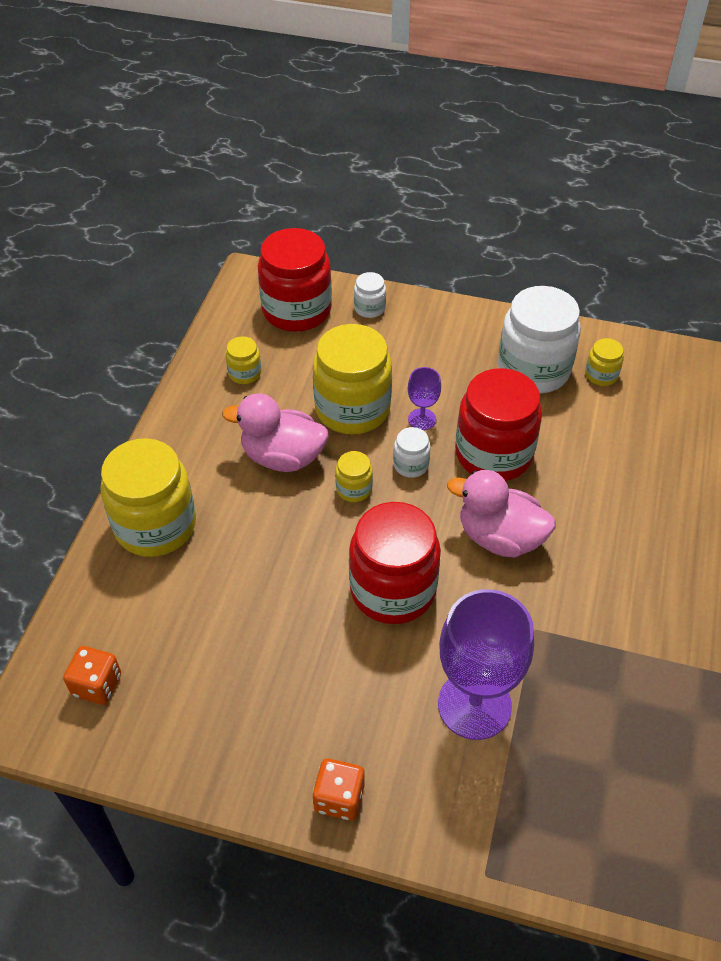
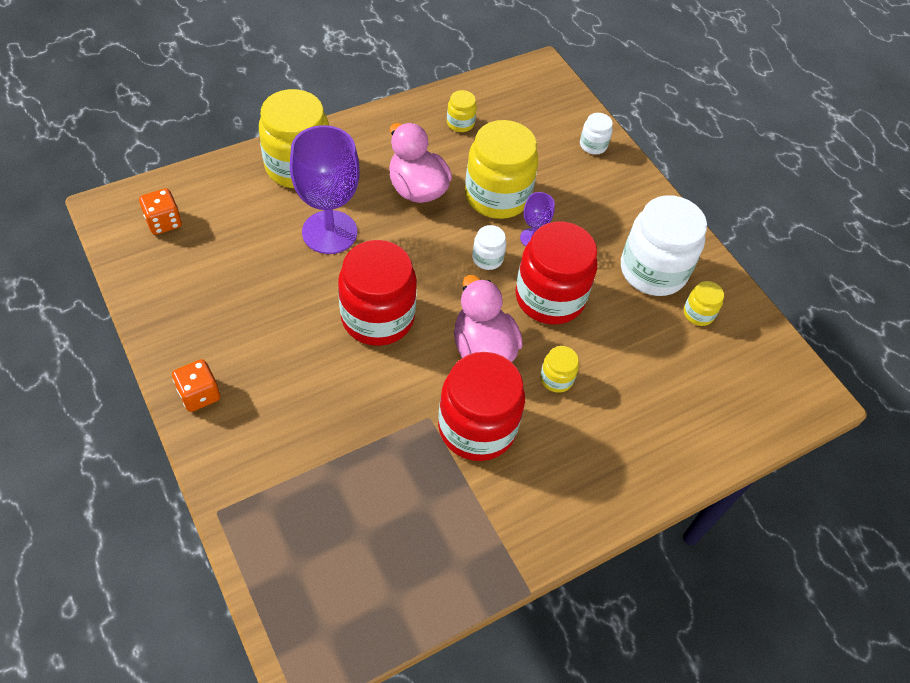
camera: 40 degrees right, 5 degrees up
red jar [258,228,332,332] -> red jar moved to [438,352,525,461]
yellow jar [335,451,373,502] -> yellow jar moved to [540,346,579,393]
purple goblet [438,589,534,740] -> purple goblet moved to [290,125,360,254]

